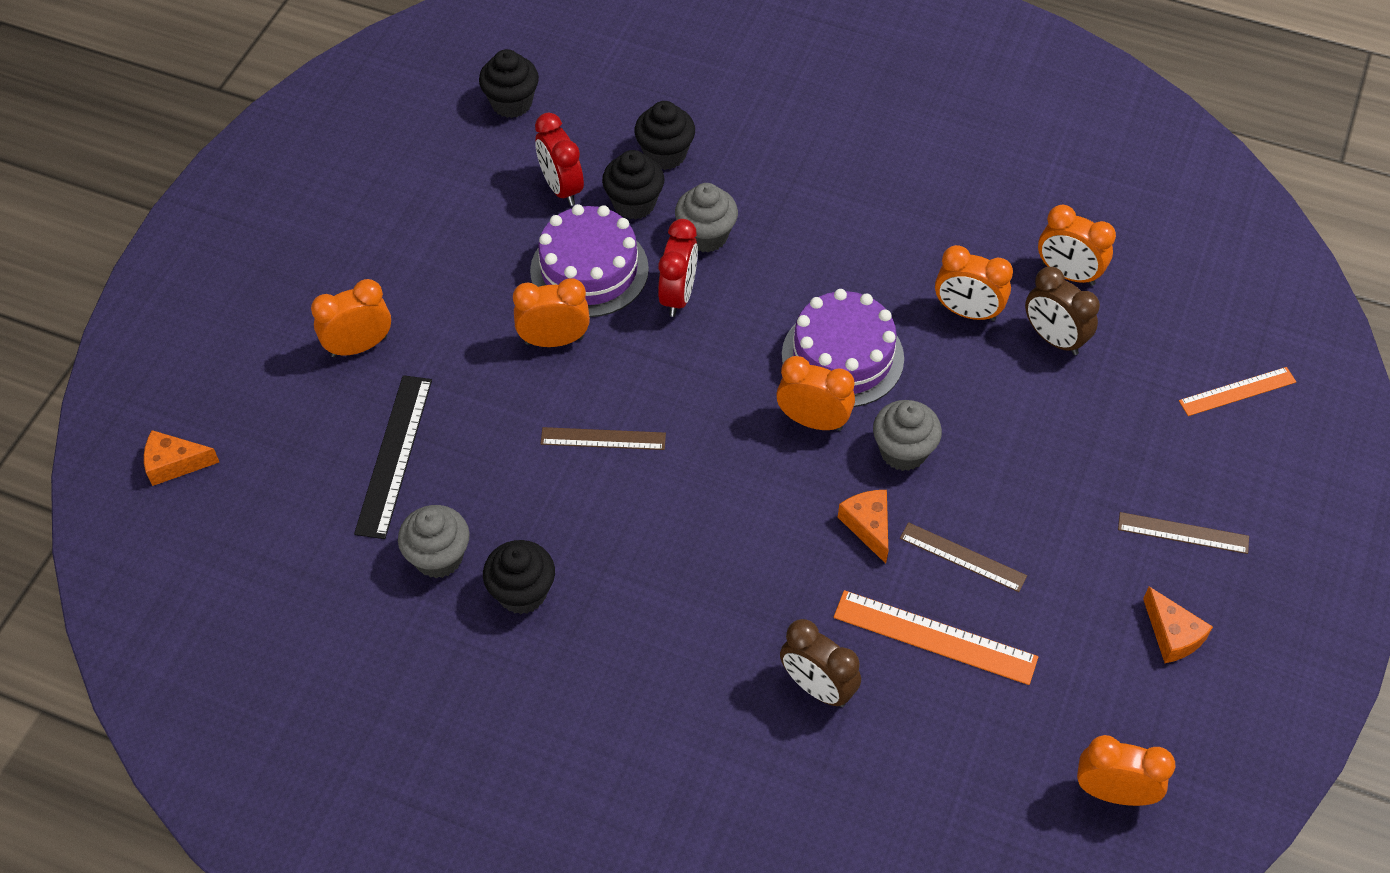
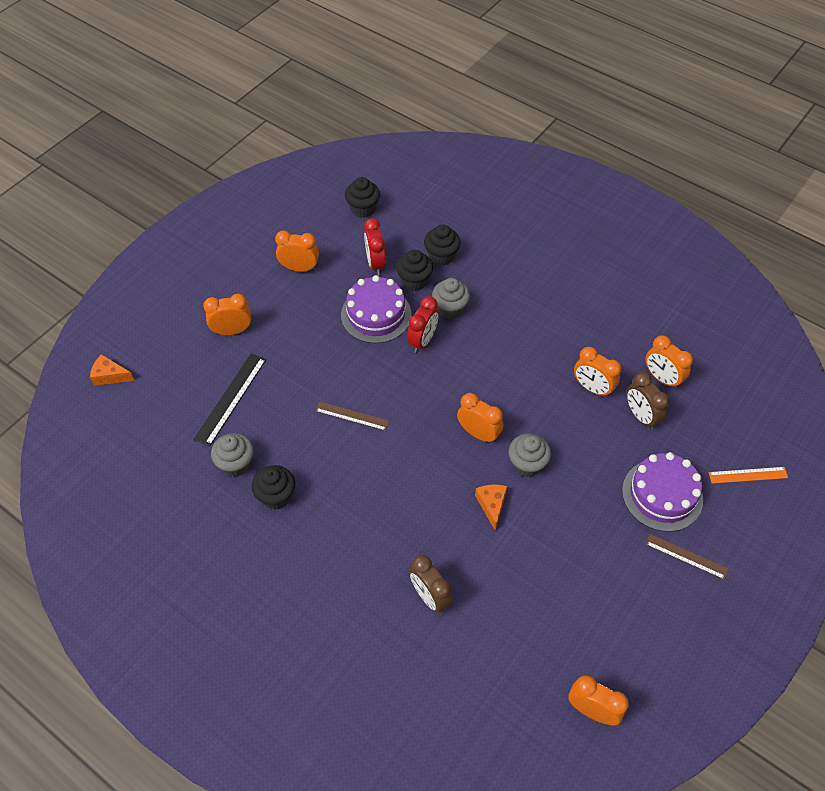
camera: 15 degrees right, 0 degrees up
orange clock [513,278,590,347] -> orange clock moved to [275,230,319,272]
purple cake [782,289,904,407] -> purple cake moved to [622,452,703,532]
orange ruler [833,590,1038,685] -> none
brown ruler [900,522,1027,592] -> none
orange cheese [1143,587,1213,663] -> none

